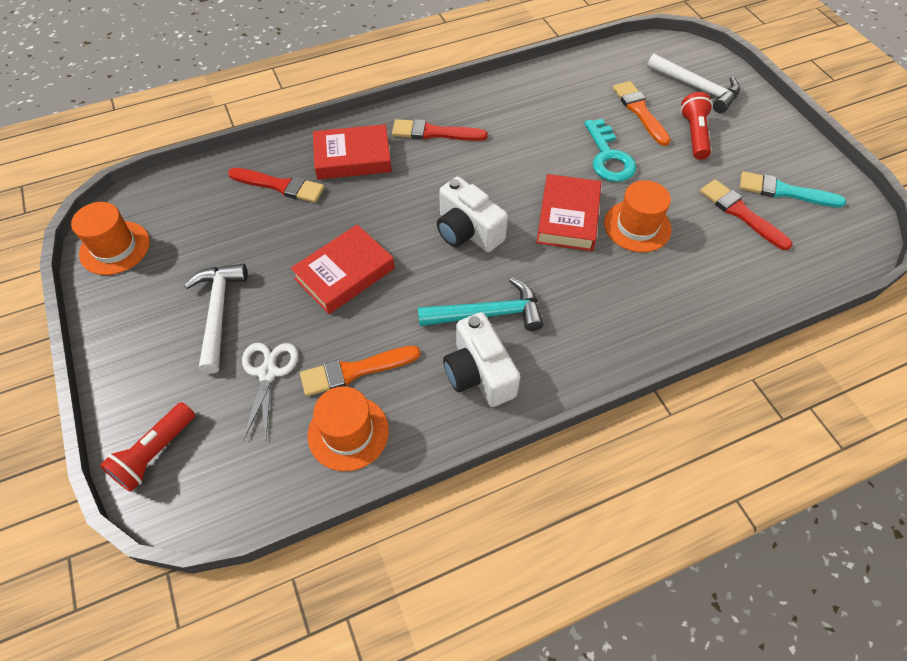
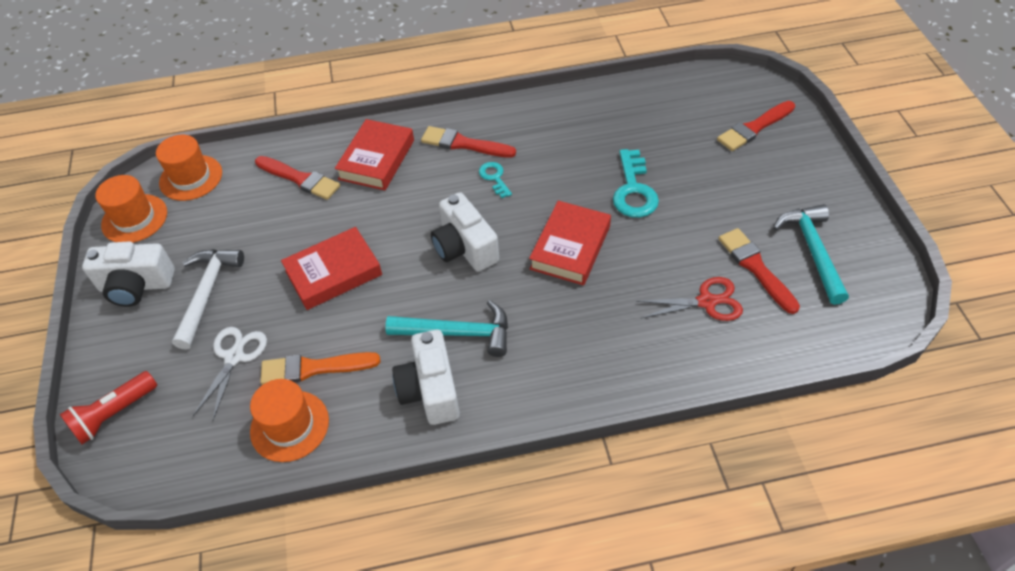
camera: 15 degrees right, 5 degrees down
red book [313,124,392,180] -> red book turned 75 degrees counterclockwise [335,119,414,190]
orange hat [604,180,672,252] -> orange hat moved to [156,135,222,201]
orange brush [613,81,671,146] -> none
white hammer [647,54,740,113] -> red brush [717,101,795,151]
red flashlight [681,92,713,160] -> none
turquoise brush [740,171,846,208] -> turquoise hammer [773,204,849,305]
none -> white camera [82,241,175,307]
none -> turquoise key [479,162,512,198]
none -> red scissors [636,277,743,321]

